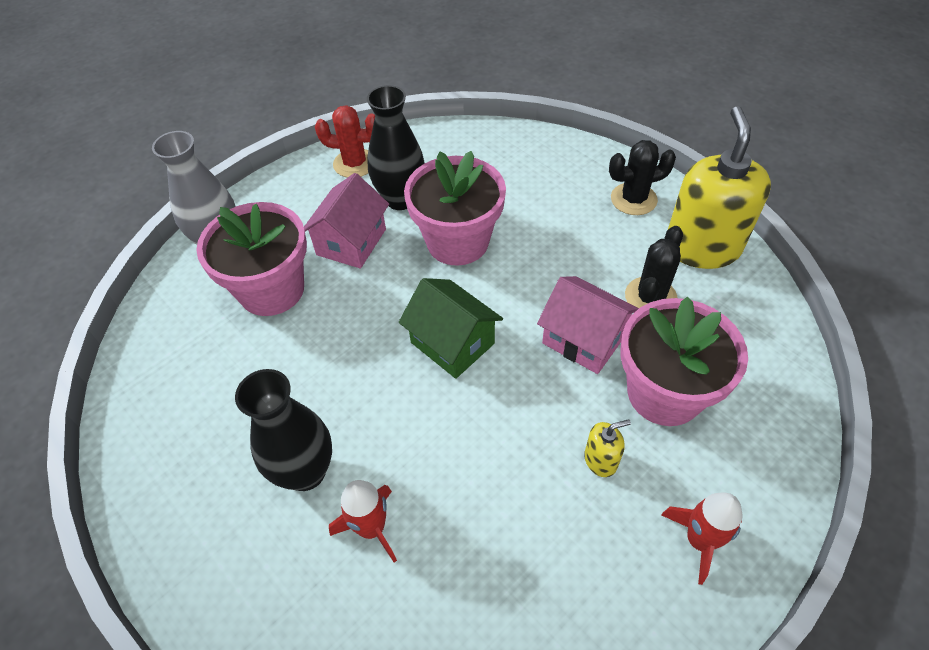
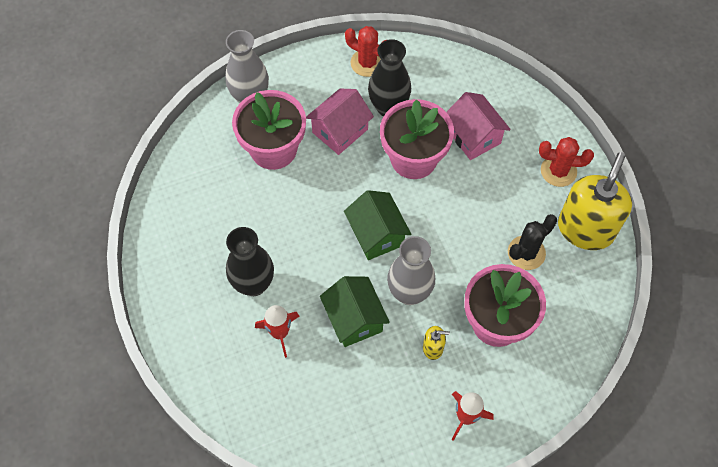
camera: 20 degrees right, 10 degrees up
pink house [537,276,639,374] -> pink house moved to [446,92,511,160]
black cactus [609,140,676,215] -> red cactus [539,137,594,187]
none -> green house [320,276,390,347]
none -> grey vase [387,236,435,305]

